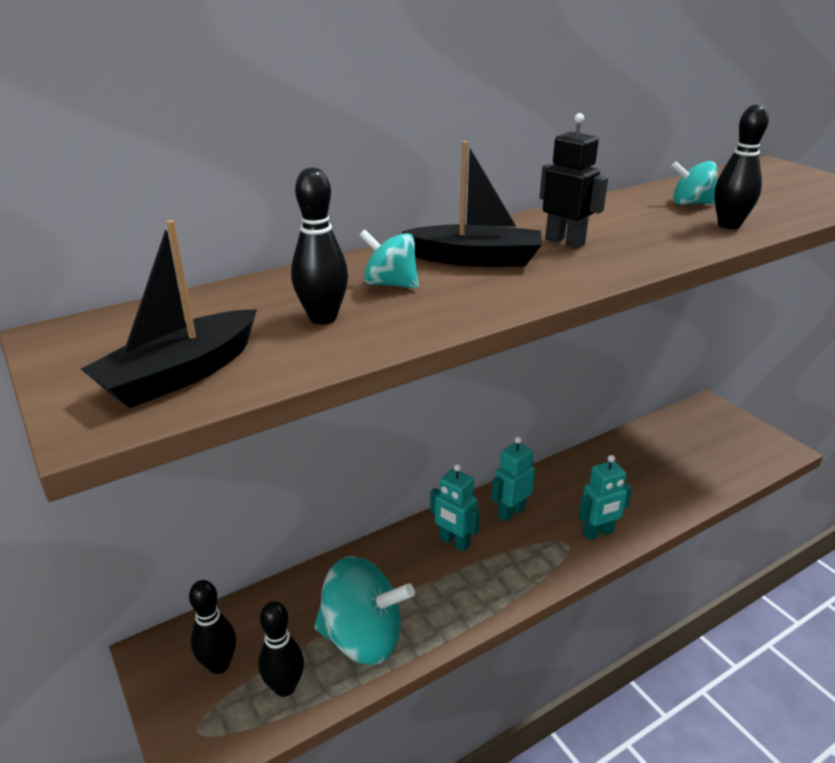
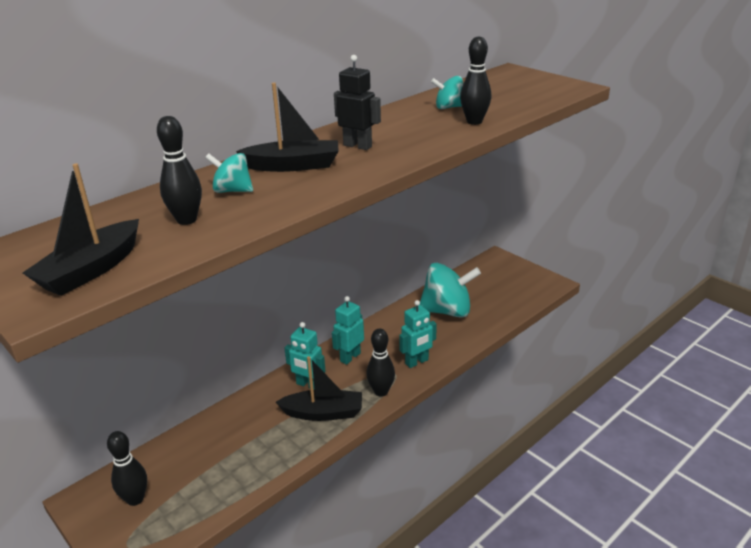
camera: 10 degrees left, 0 degrees up
black bowling pin [258,601,304,697] -> black bowling pin moved to [367,328,395,397]
turquoise spinning top [314,556,415,665] -> turquoise spinning top moved to [420,263,481,318]
none -> black boat [276,356,362,421]

